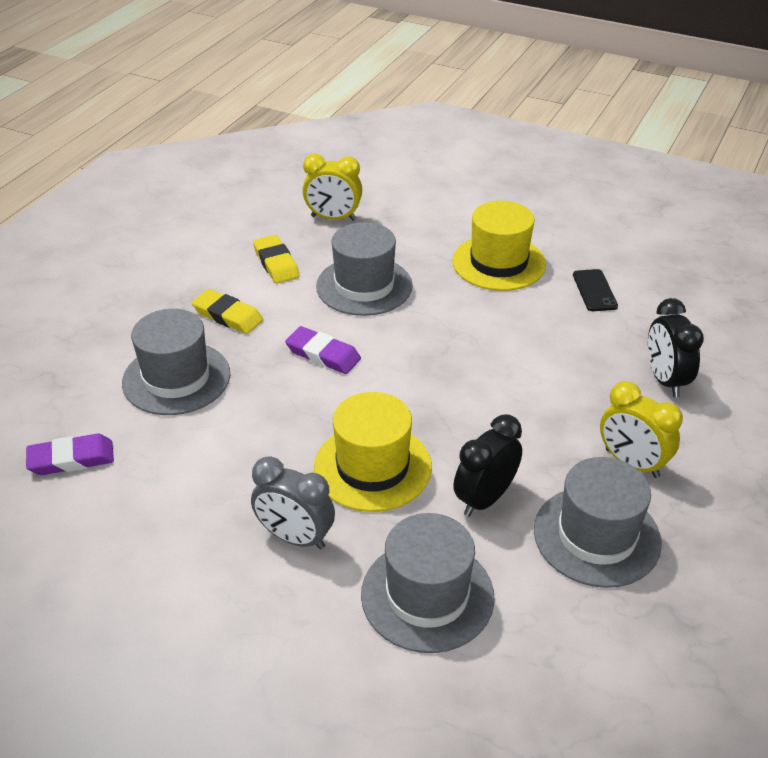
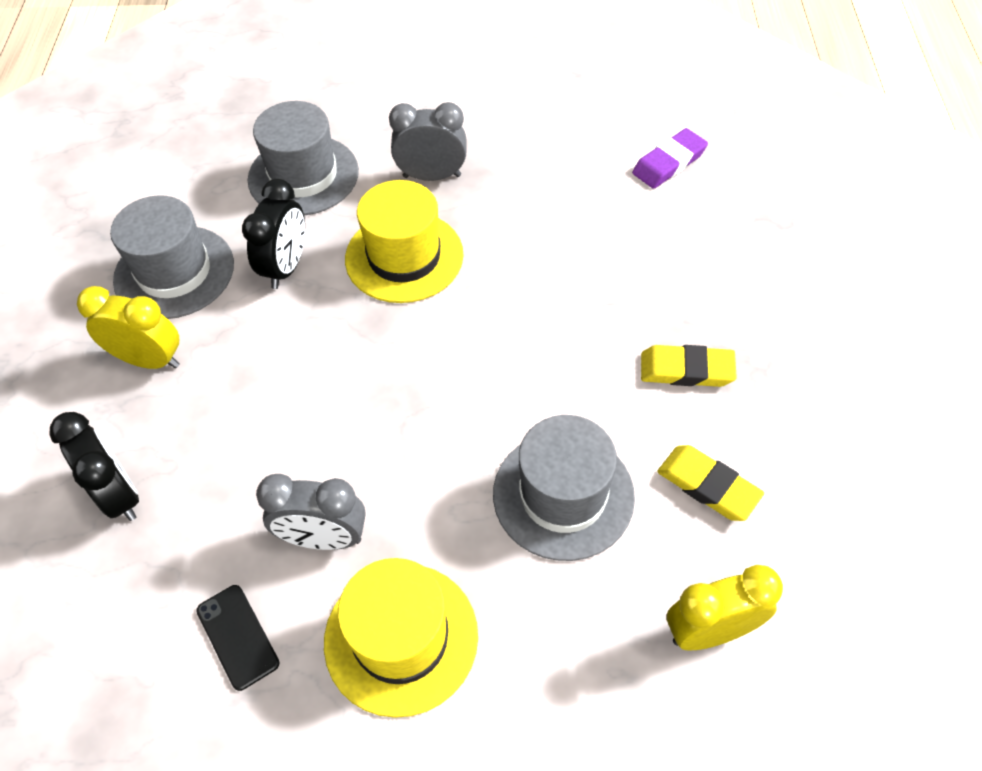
camera: 155 degrees right, 15 degrees up
grey hat [122,309,231,415] -> none
purple eraser [285,326,361,374] -> none
none -> grey clock [256,474,366,550]

